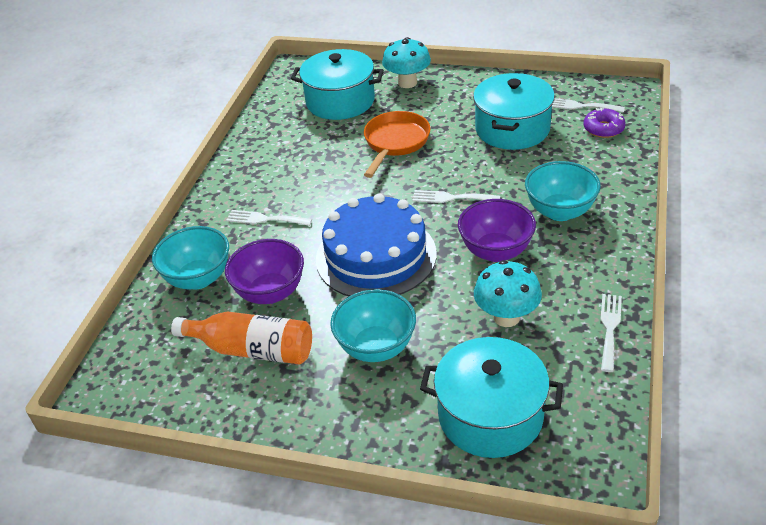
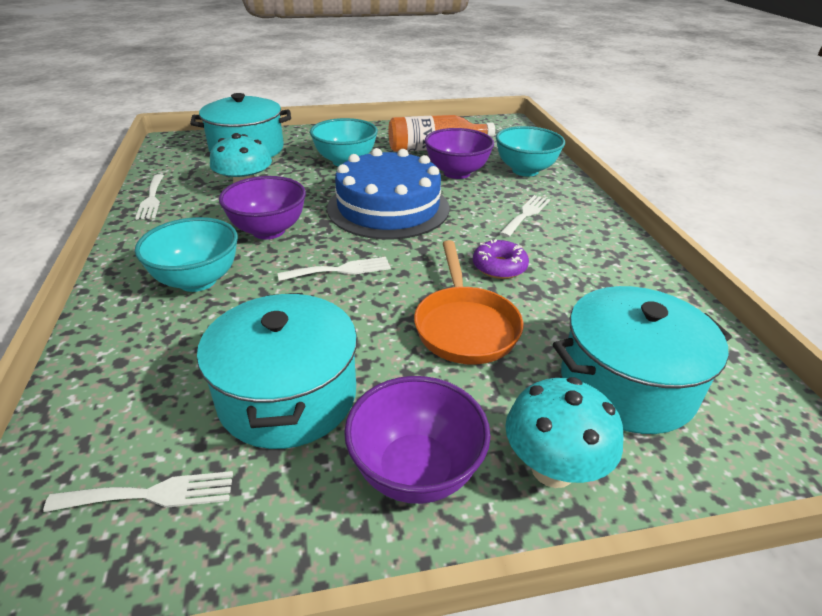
camera: 150 degrees right, 5 degrees down
white fork [226,210,312,226] -> white fork turned 45 degrees counterclockwise [499,195,550,237]
purple donut [583,108,626,138] -> purple donut moved to [473,239,529,279]
none -> purple bowl [344,376,491,504]

